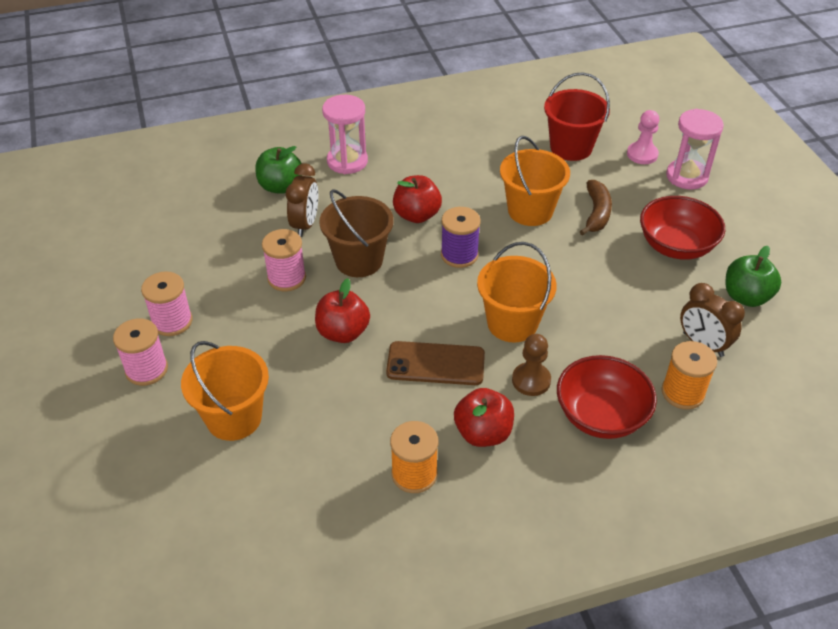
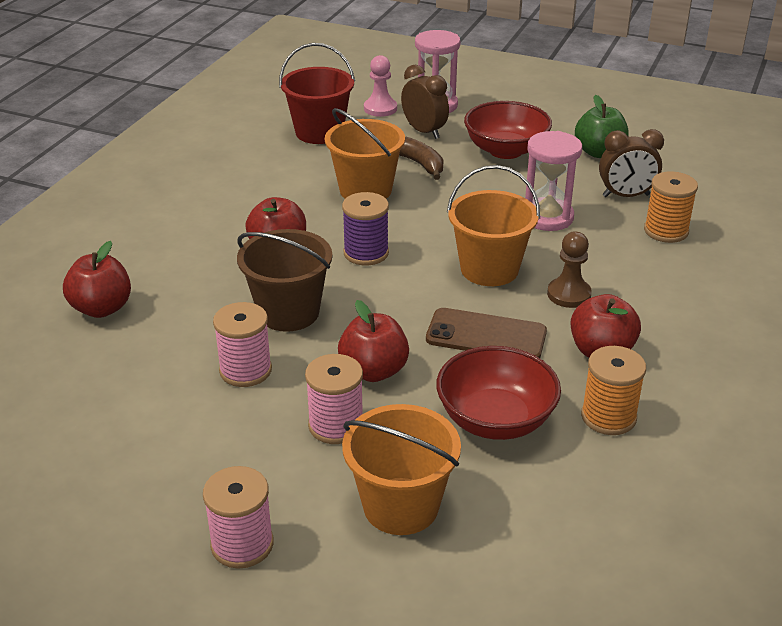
camera: 50 degrees left, 10 degrees down
pink spool [141,271,193,336] -> pink spool moved to [305,354,363,444]
green apple [255,146,302,194] -> red apple [63,241,131,318]
brown clock [286,163,318,237] -> brown clock moved to [401,65,449,139]
pink hourglass [322,95,368,174] -> pink hourglass moved to [525,131,582,231]
brown phone [386,341,485,385] -> brown phone turned 60 degrees clockwise [426,308,547,358]
red bowl [557,355,657,439] -> red bowl moved to [436,346,561,440]

